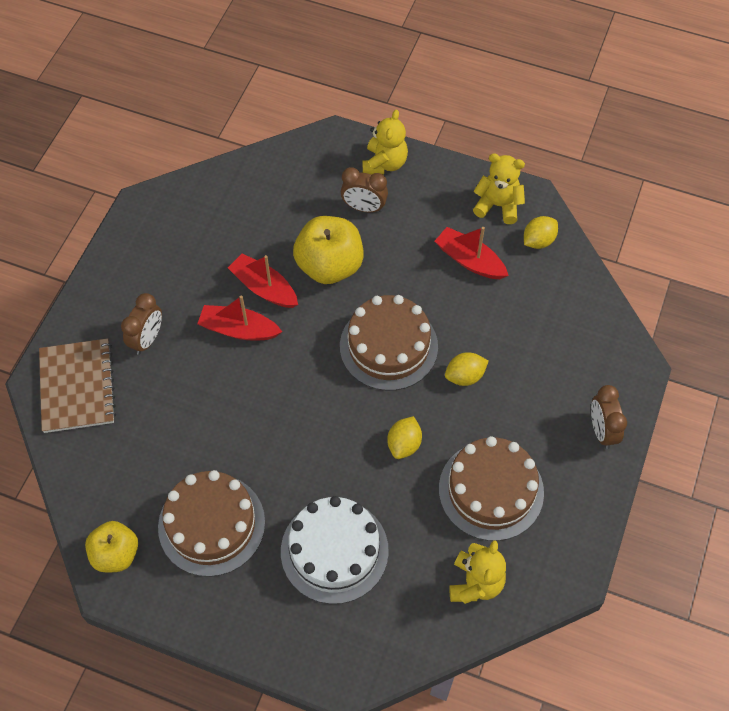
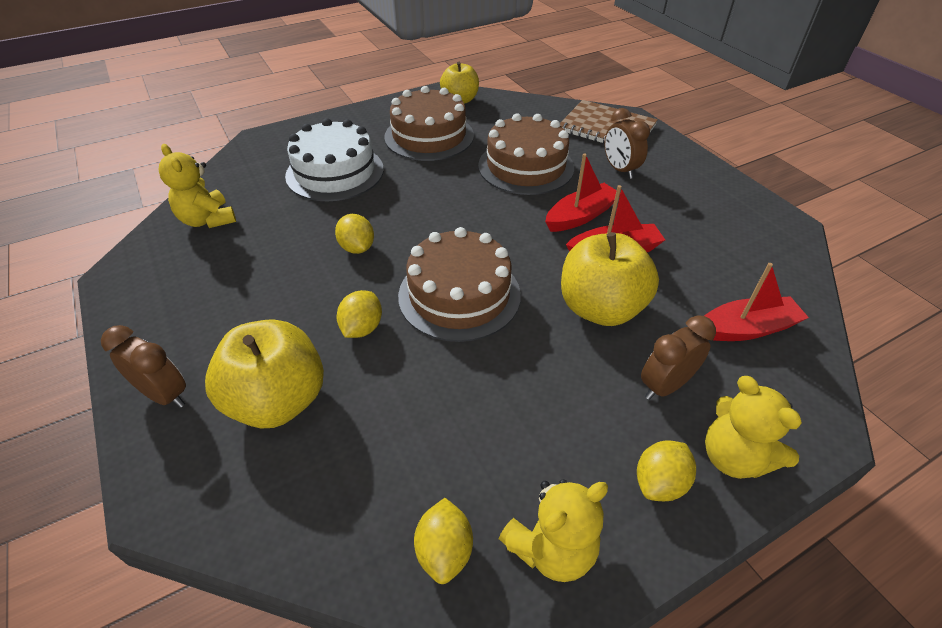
camera: 130 degrees right, 15 degrees down
red boat [435,227,509,279] -> red boat moved to [704,263,809,341]
brown cake [439,436,544,541] -> brown cake moved to [478,113,574,195]
none -> yellow apple [205,319,324,428]
none -> yellow lemon [637,440,696,501]

